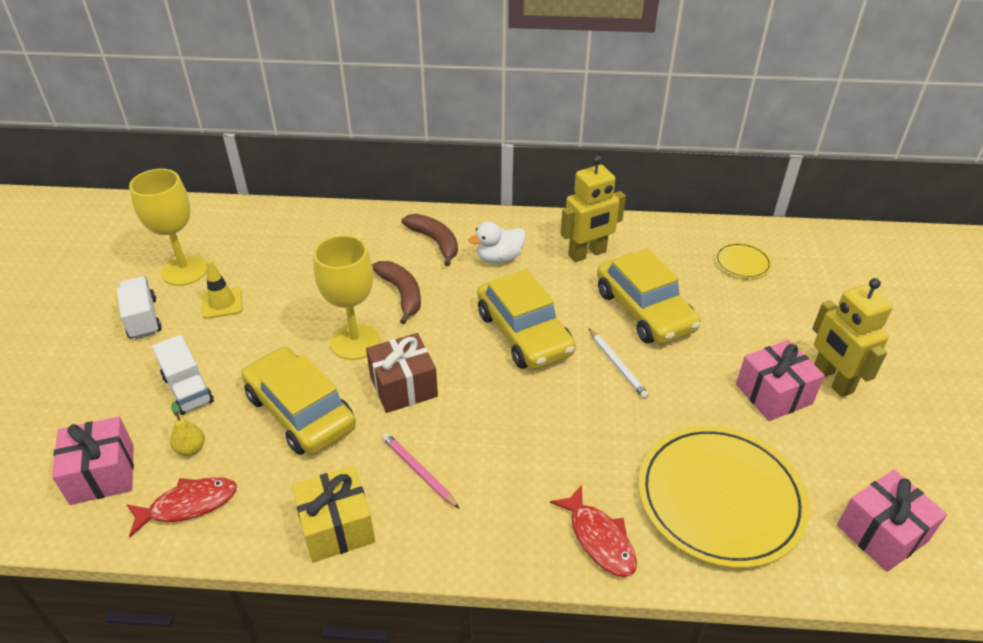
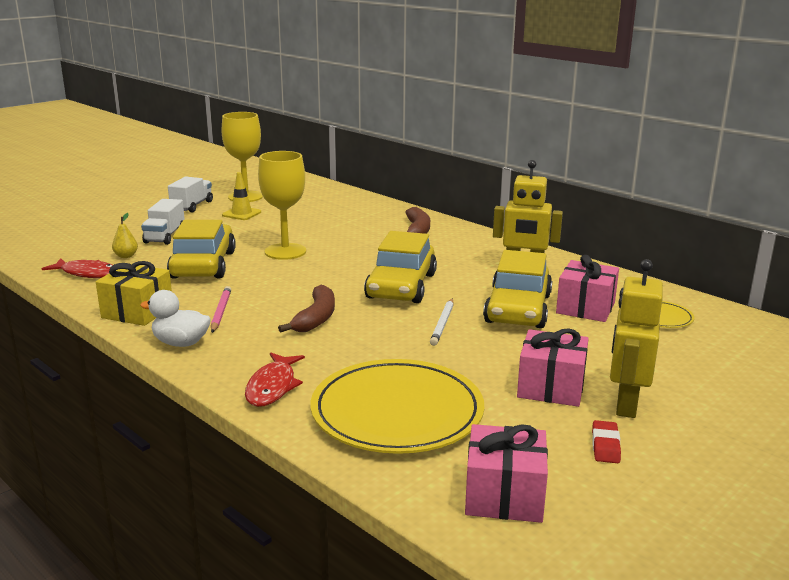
camera: 40 degrees right, 20 degrees down
pink gift [52,417,134,505] -> pink gift moved to [556,255,619,322]
brown gift [366,333,438,413] -> none
brown banana [372,261,421,324] -> brown banana moved to [278,285,335,332]
white duck [469,222,526,264] -> white duck moved to [140,290,211,347]
none -> red eraser [592,420,621,463]

